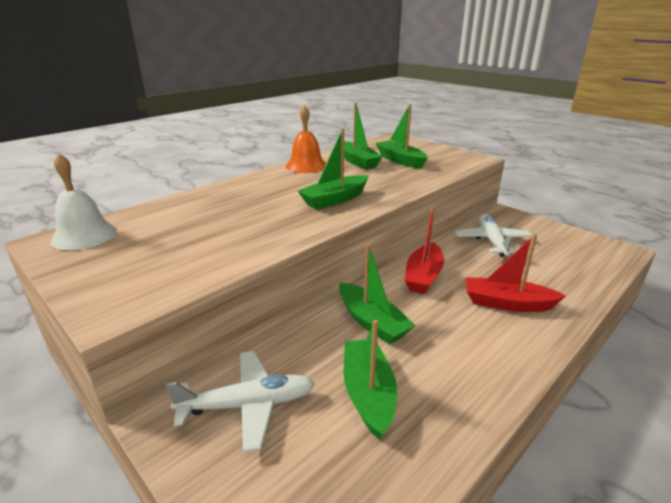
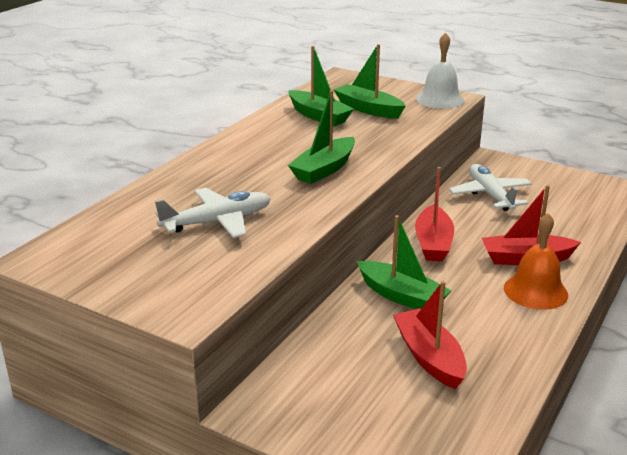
camera: 15 degrees left, 0 degrees up
white bell [51,153,117,250] -> white bell moved to [416,32,465,109]
white plane [166,351,315,452] -> white plane moved to [155,188,271,238]
orange bell [286,105,326,173] -> orange bell moved to [504,213,568,310]
green boat [344,320,397,440] -> red boat [393,281,467,389]

